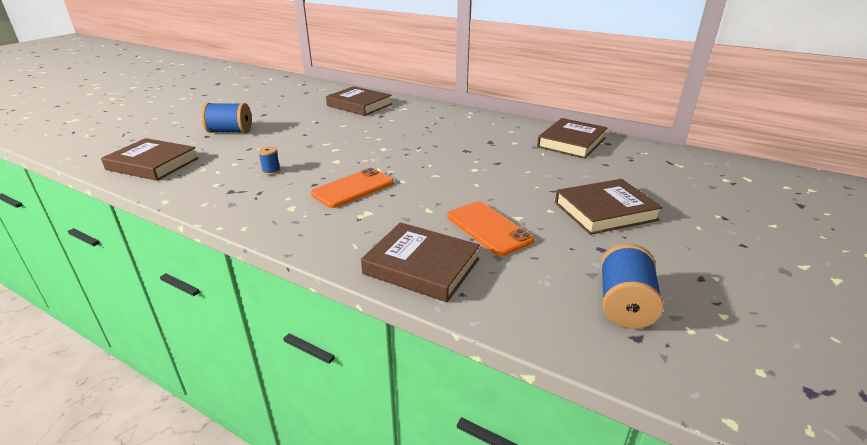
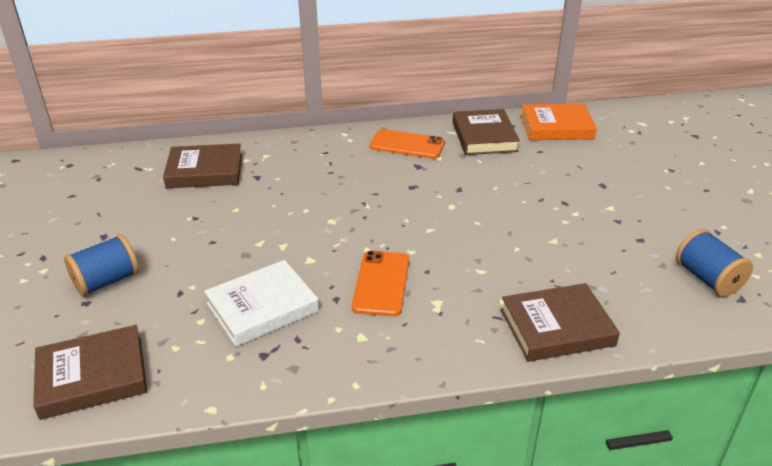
camera: 40 degrees left, 5 degrees up
blue spool [258,146,280,175] -> white book [204,260,319,347]
orange phone [447,202,534,256] -> orange phone moved to [369,129,445,159]
brown book [555,179,663,235] -> none
none -> orange book [521,104,597,140]

